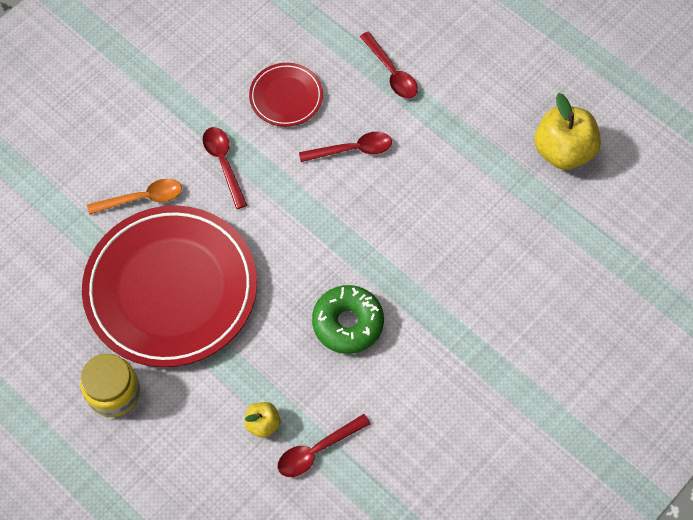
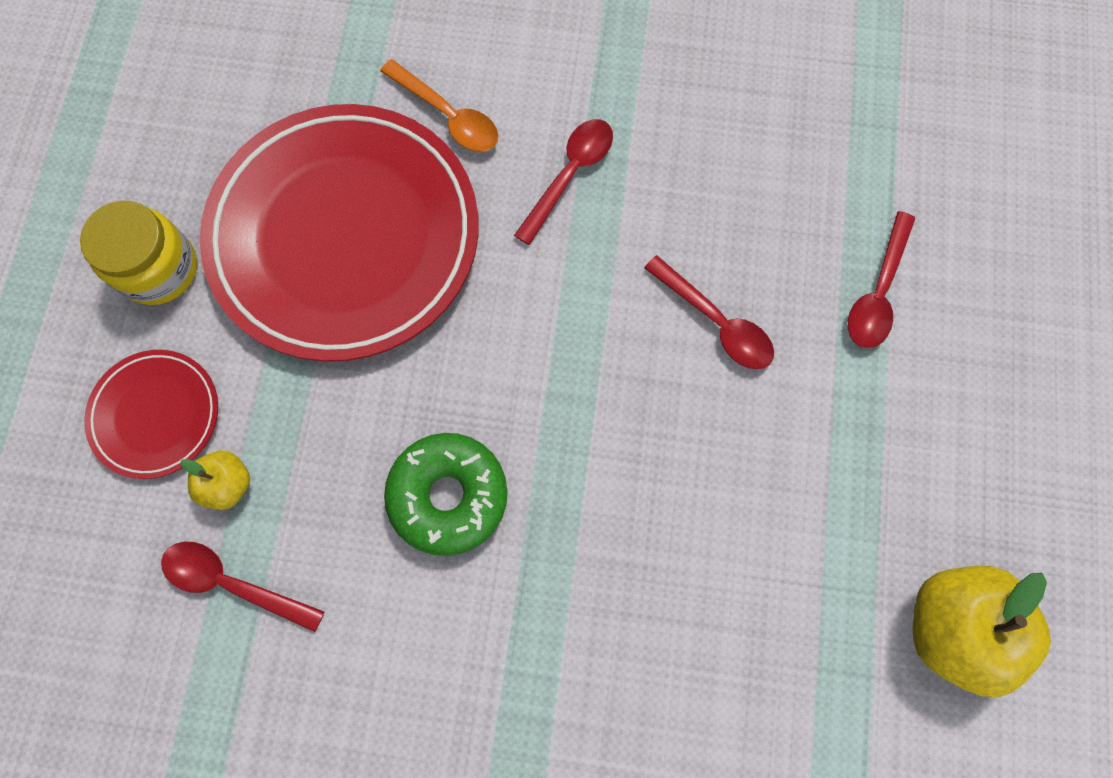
camera: 55 degrees right, 10 degrees up
red plate [249,63,323,127] -> red plate moved to [84,350,218,479]

